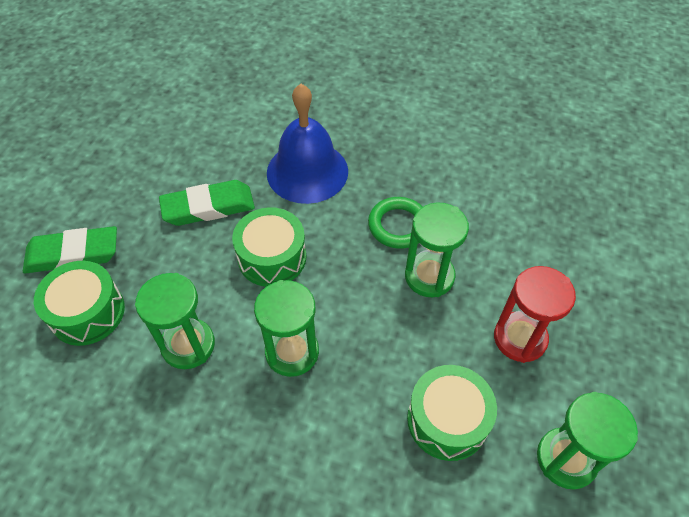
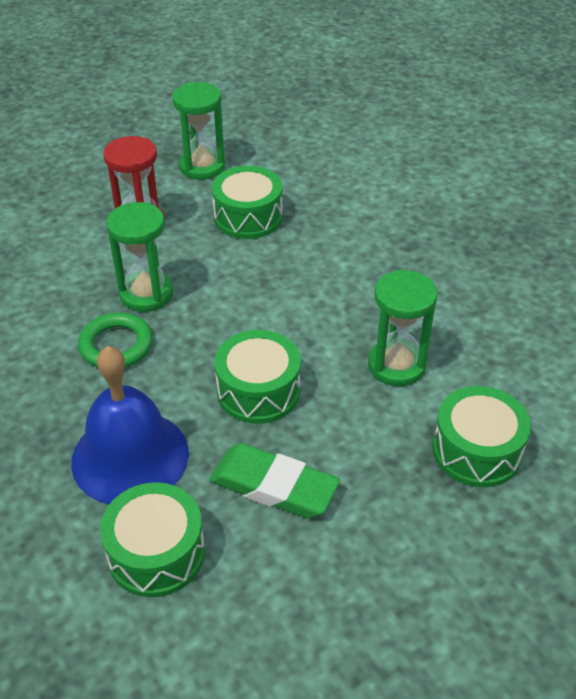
camera: 140 degrees left, 10 degrees down
green eraser [23,226,117,274] -> none
green hourglass [254,280,319,377] -> none
none -> green drum [100,482,205,597]

